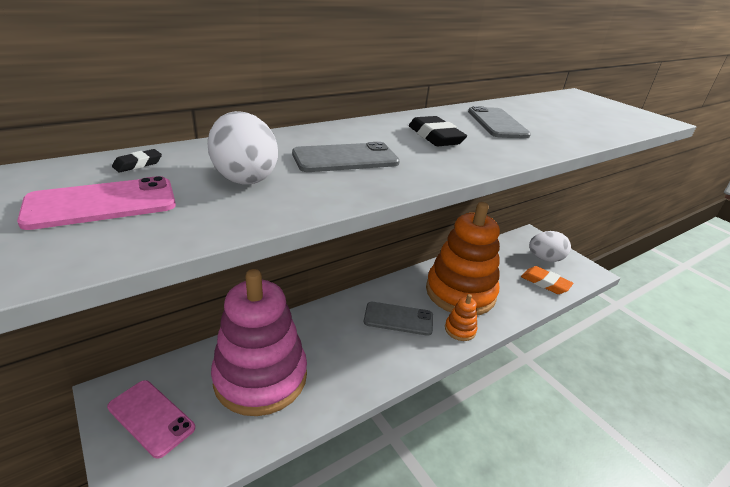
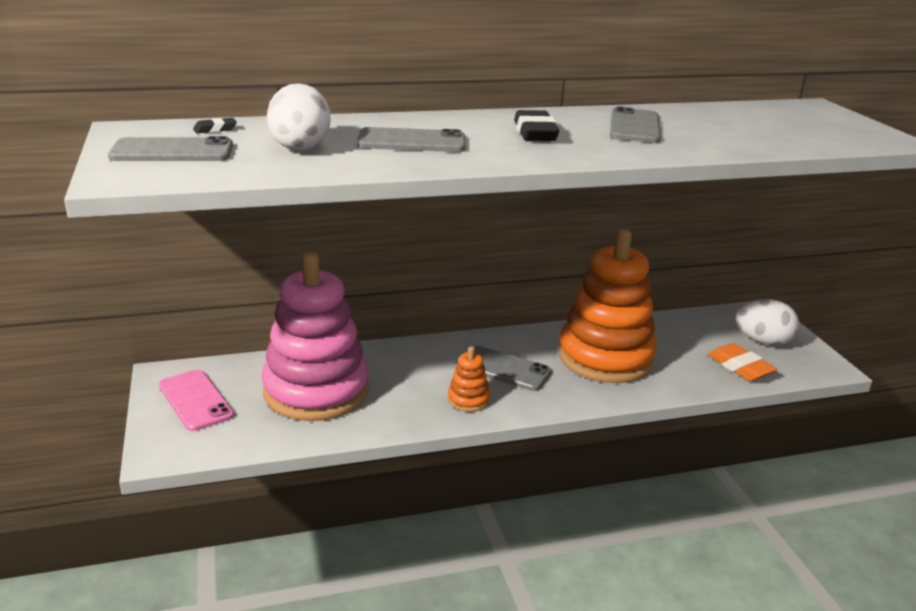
camera: 20 degrees right, 5 degrees down
pink phone [17,176,176,230] -> grey phone [108,136,233,161]
orange stacking toy [445,294,477,341] -> orange stacking toy moved to [448,346,490,412]

